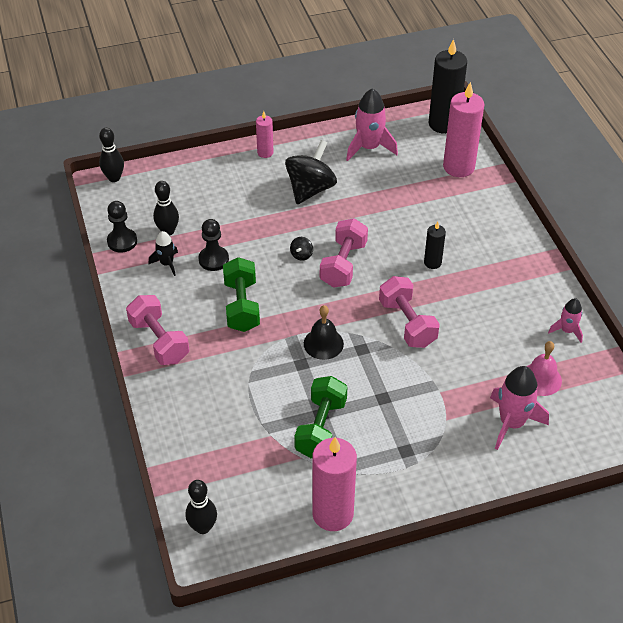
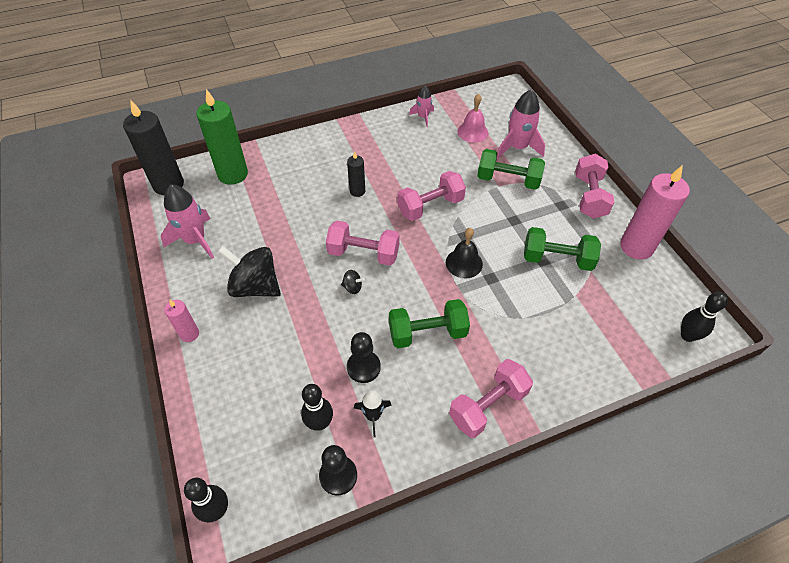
camera: 95 degrees left, 5 degrees up
pink candle [443,82,484,177] -> green candle [196,89,248,185]
none -> green dumbbell [477,149,545,190]
none -> pink dumbbell [575,154,614,219]

